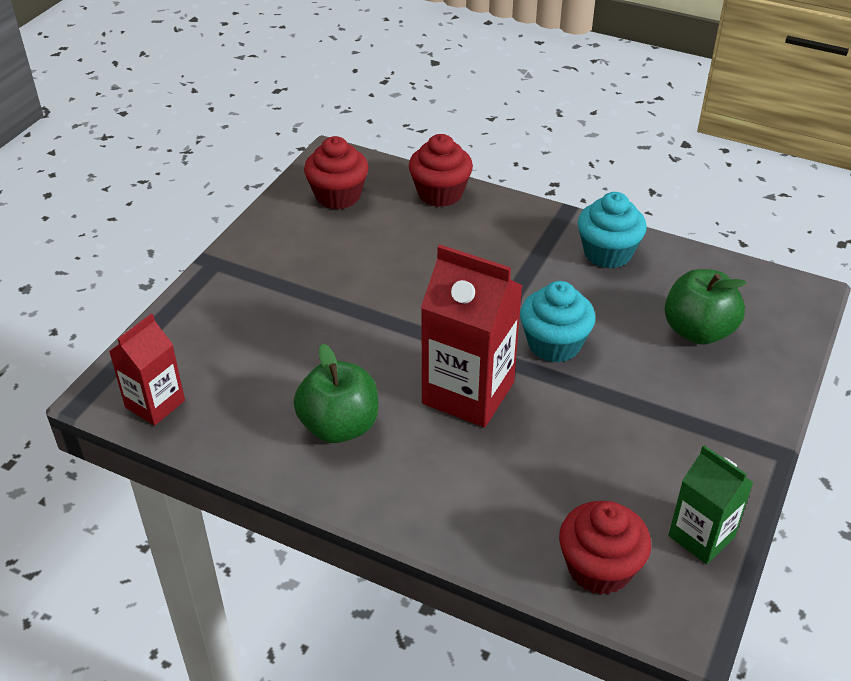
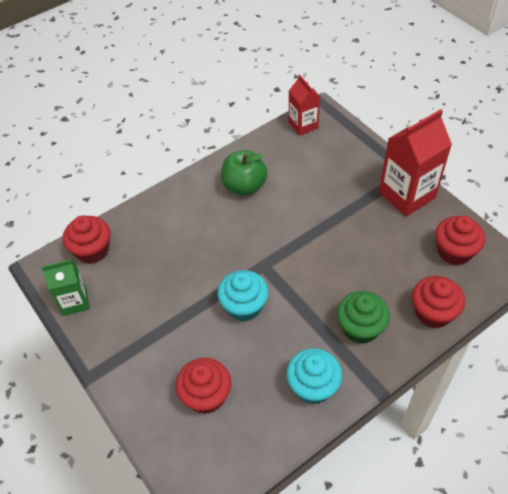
camera: 120 degrees right, 10 degrees up
red carton [421,245,522,427] -> red carton moved to [379,109,452,217]
green apple [665,269,747,345] -> red cupcake [176,358,231,414]
none -> green cupcake [337,291,390,344]

